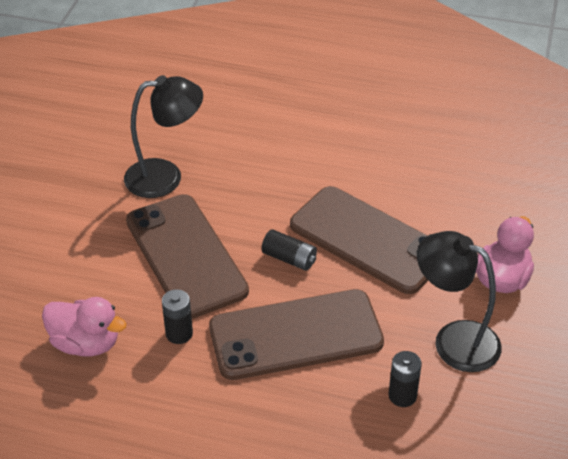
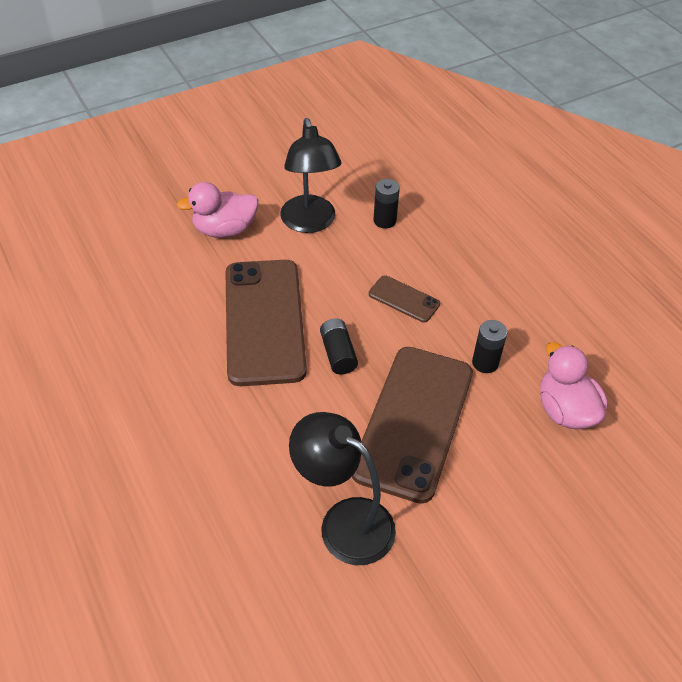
camera: 135 degrees left, 5 degrees up
brown phone [209,289,384,380] -> brown phone [369,275,440,323], size x0.45

